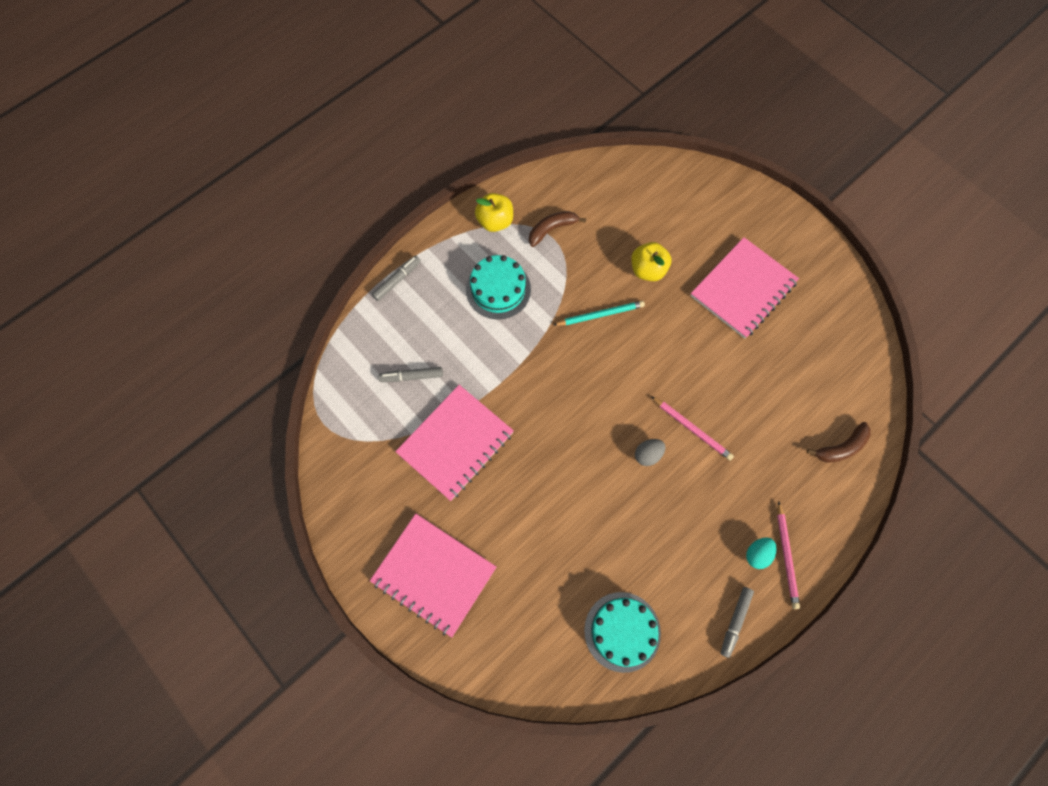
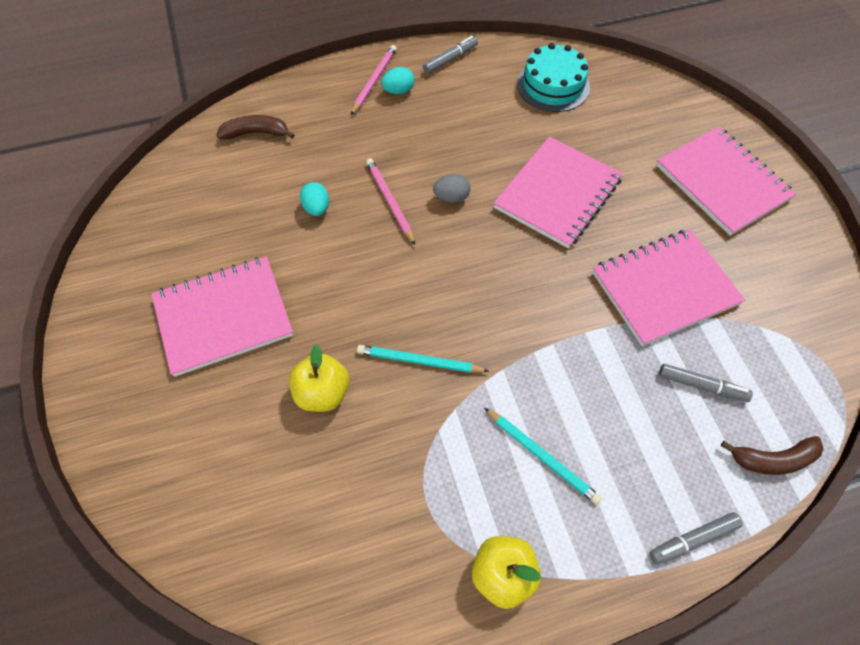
camera: 155 degrees left, 10 degrees down
turquoise cake [466,255,531,319] -> turquoise pencil [484,408,602,504]
brown banana [529,211,586,247] -> brown banana moved to [720,436,823,475]
none -> turquoise egg [300,182,329,216]
none -> pink notebook [494,136,623,248]

